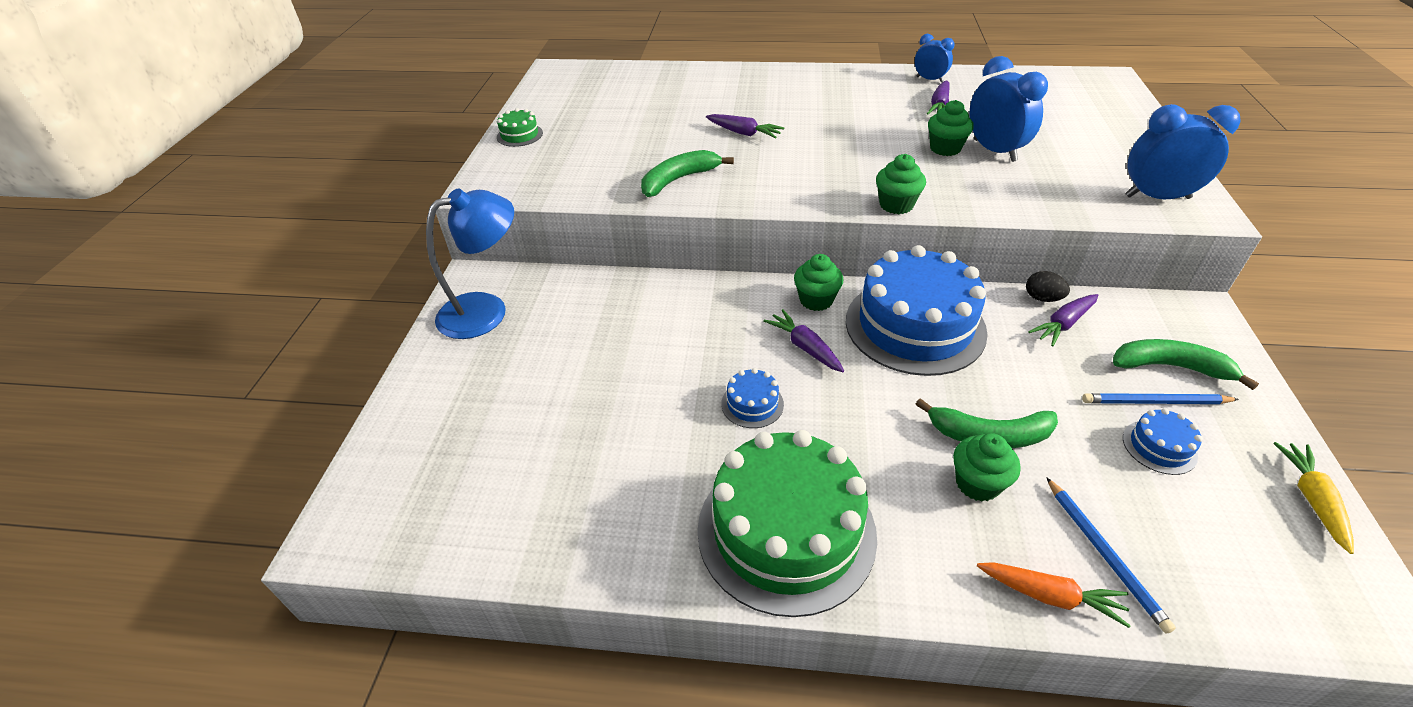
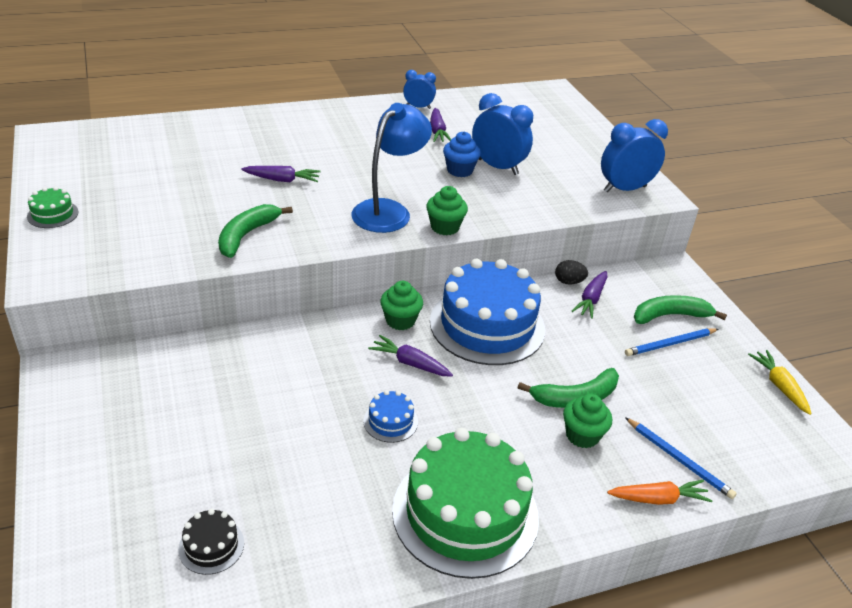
camera: 30 degrees left, 5 degrees down
blue lamp [426,189,514,339] -> blue lamp moved to [351,103,432,233]
green cupcake [928,100,974,156] -> blue cupcake [443,131,481,177]
blue cake [1123,408,1203,475] -> none
none -> black cake [178,509,244,575]

